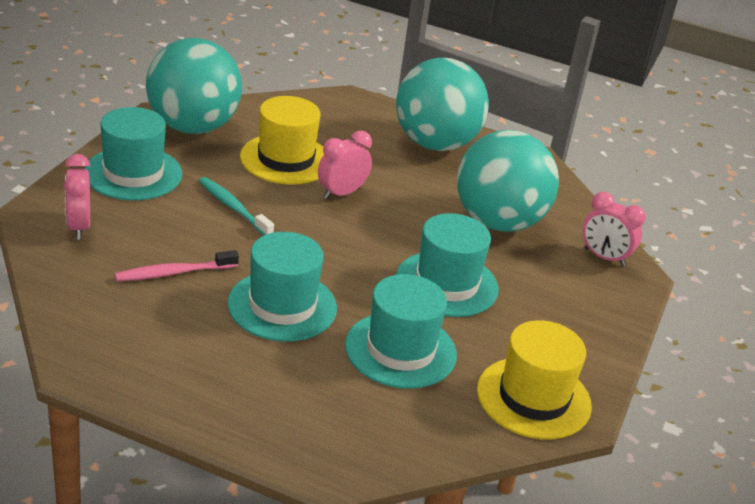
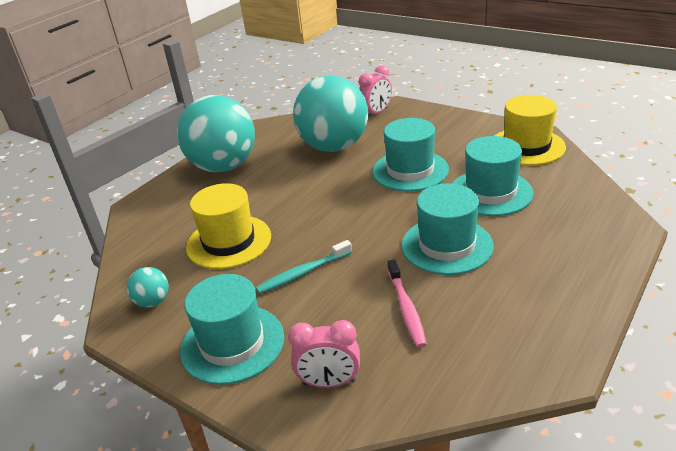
camera: 70 degrees left, 0 degrees up
turquoise ball [146,38,242,134] -> turquoise ball [127,267,169,307], size x0.40
pink clock [318,131,372,199] -> none

